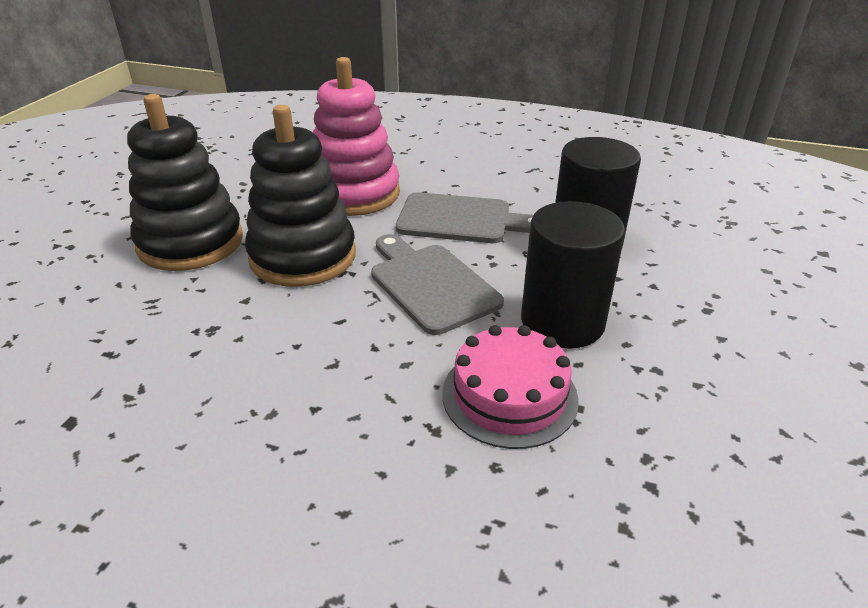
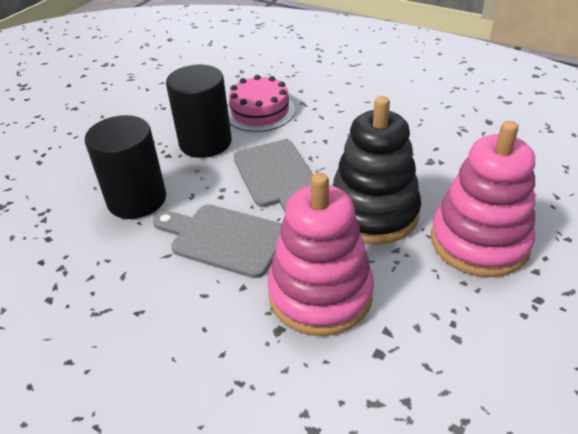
camera: 165 degrees left, 5 degrees up
black stacking toy [127,94,243,271] -> pink stacking toy [431,121,535,277]

